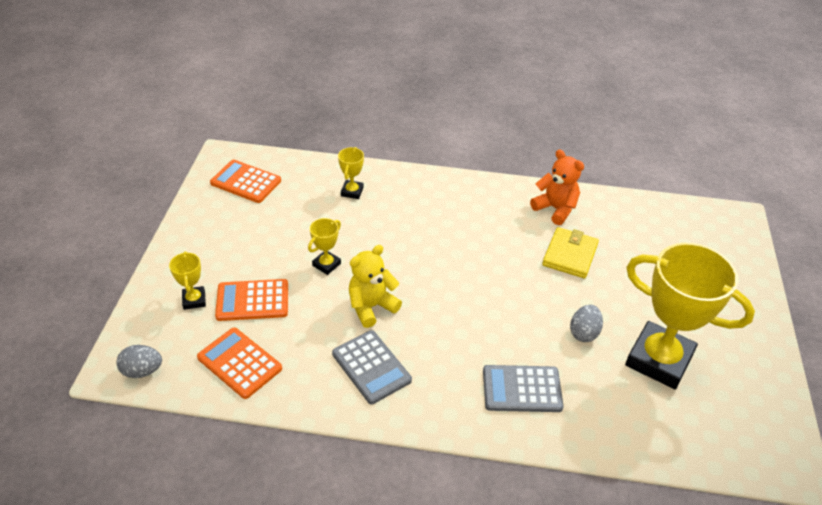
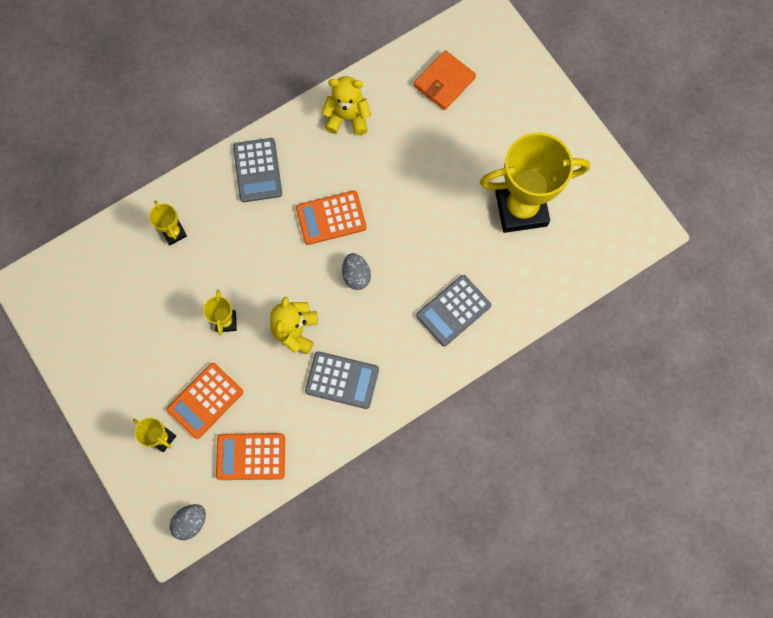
camera: 40 degrees left, 30 degrees up
orange calculator [210,160,281,203] -> orange calculator moved to [296,191,367,245]
orange teddy bear [530,149,584,225] -> yellow teddy bear [322,76,371,135]
yellow wallet [542,227,599,278] -> none
grey egg [570,305,603,342] -> grey egg moved to [342,253,371,290]
none -> grey calculator [233,138,282,202]
none -> orange wallet [414,50,476,110]

